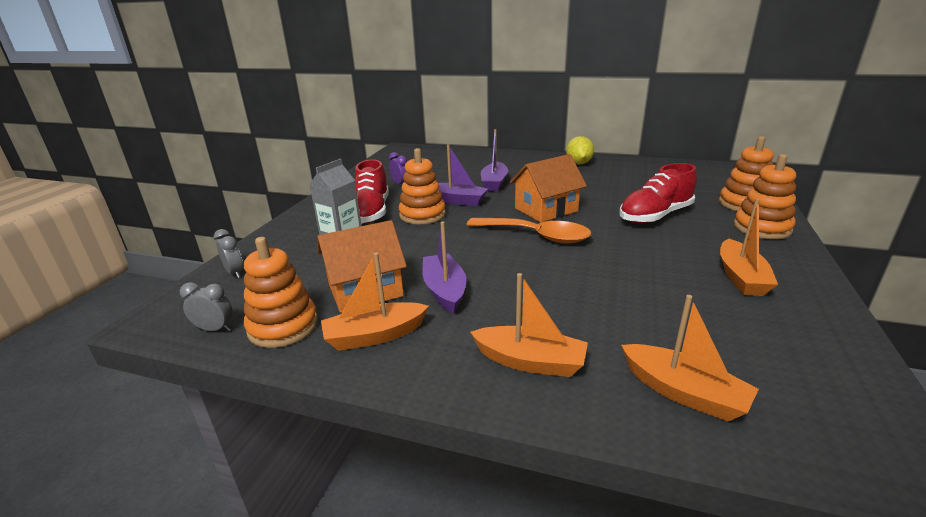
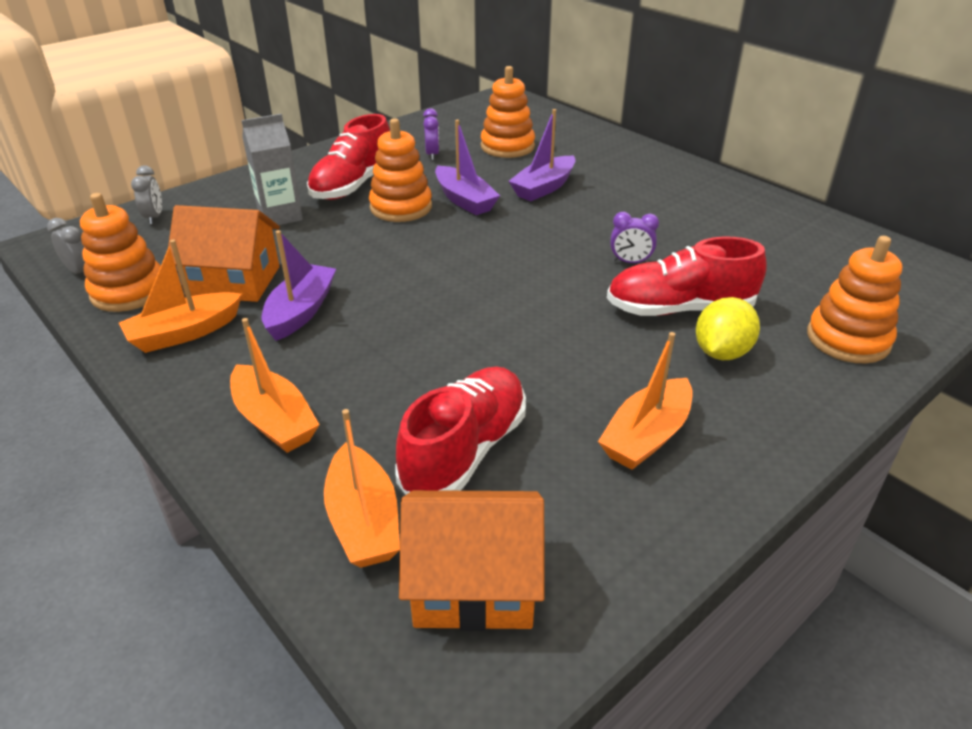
camera: 30 degrees right, 10 degrees up
orange boat [321,252,429,351] -> orange boat turned 45 degrees counterclockwise [119,239,242,353]
orange spoon [467,218,591,243] -> none
orange house [510,154,587,222] -> orange house moved to [399,490,545,631]
yellow lemon [566,136,594,164] -> yellow lemon moved to [696,297,760,360]
orange stacking toy [734,154,796,239] -> orange stacking toy moved to [481,66,535,158]
none -> red shoe [396,367,526,495]
none -> purple clock [611,212,659,263]

